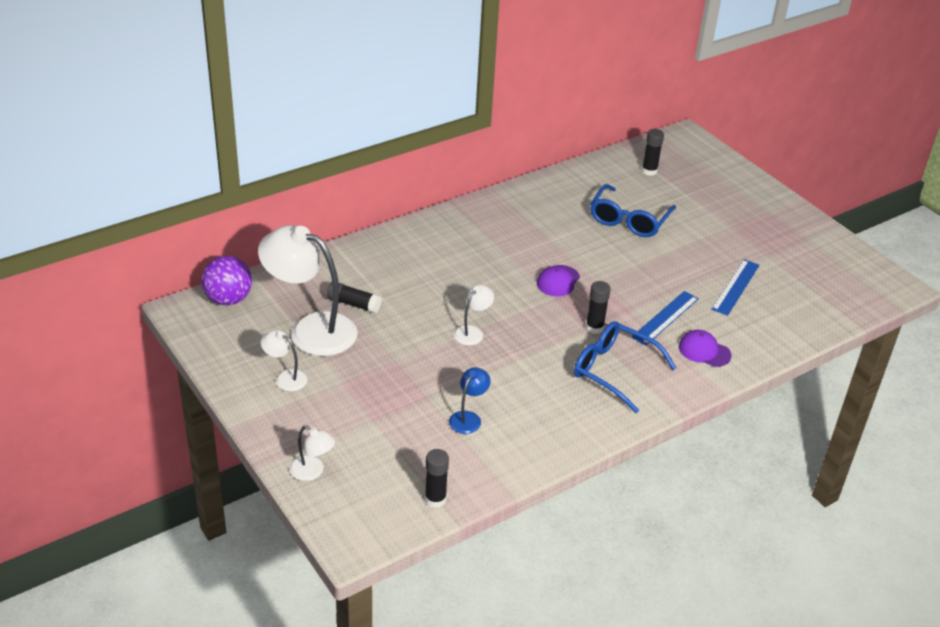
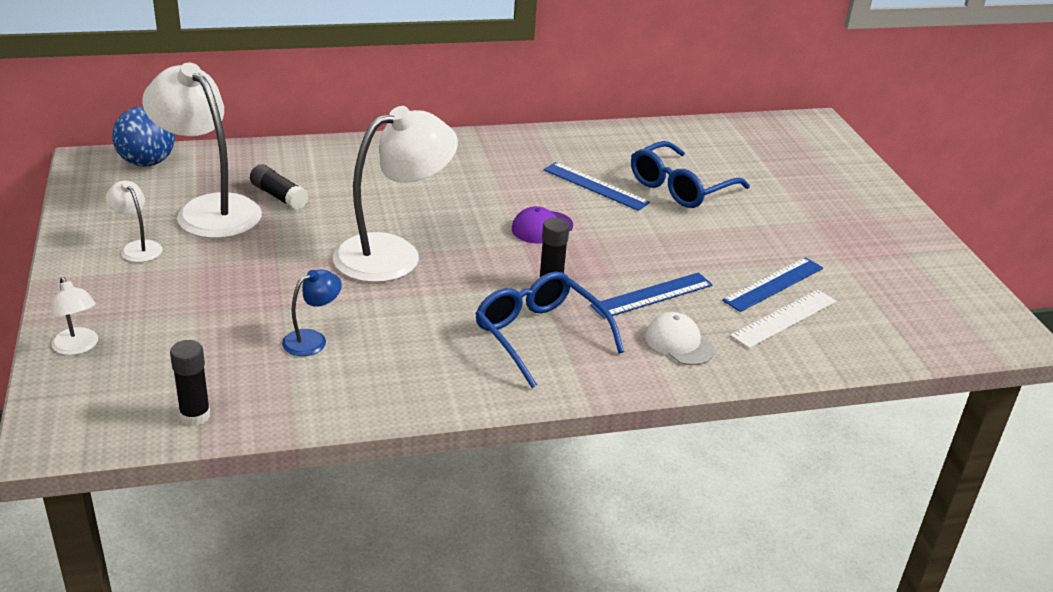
camera: 20 degrees right, 5 degrees down
purple ball [202,256,252,305] -> blue ball [112,106,175,167]
white lamp [454,285,494,345] -> white lamp [333,106,458,283], size x2.19
black glue stick [642,129,664,176] -> none
purple cap [679,330,732,367] -> white cap [645,312,715,365]
none -> blue ruler [543,162,650,211]
none -> white ruler [730,290,836,348]

